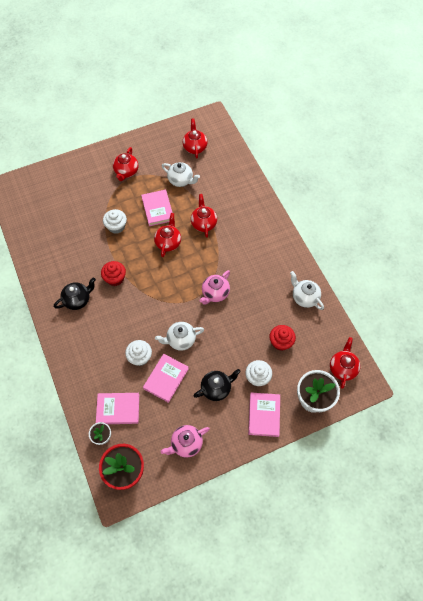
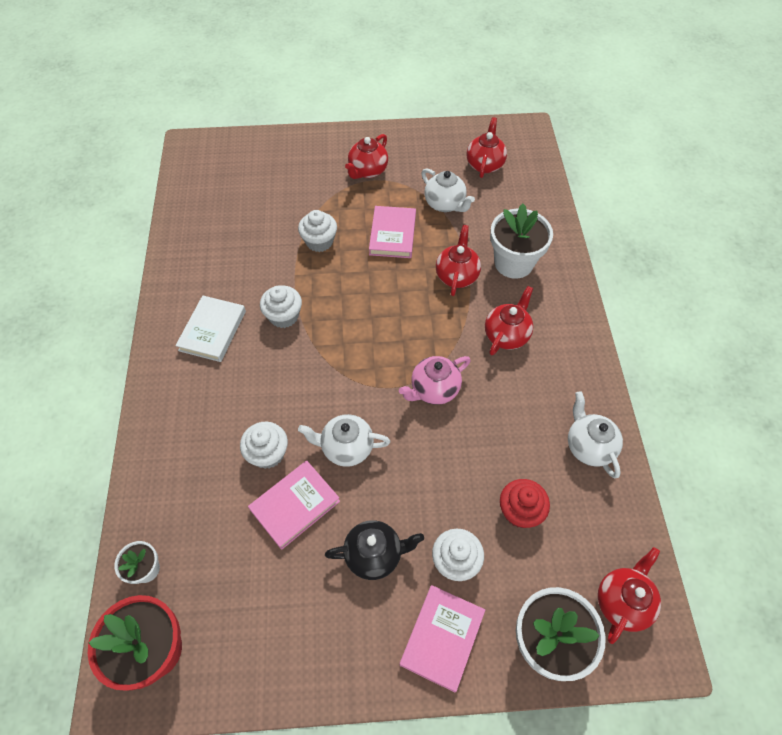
camera: 20 degrees right, 5 degrees down
black teapot [54,278,96,310] -> white book [175,296,246,362]
pink book [96,393,139,424] -> none
red cupcake [101,261,126,286] -> white cupcake [260,285,302,328]
red teapot [154,213,181,257] -> red teapot moved to [485,286,533,355]
pink teapot [161,425,210,458] -> none
none -> white flower pot [490,204,553,279]

